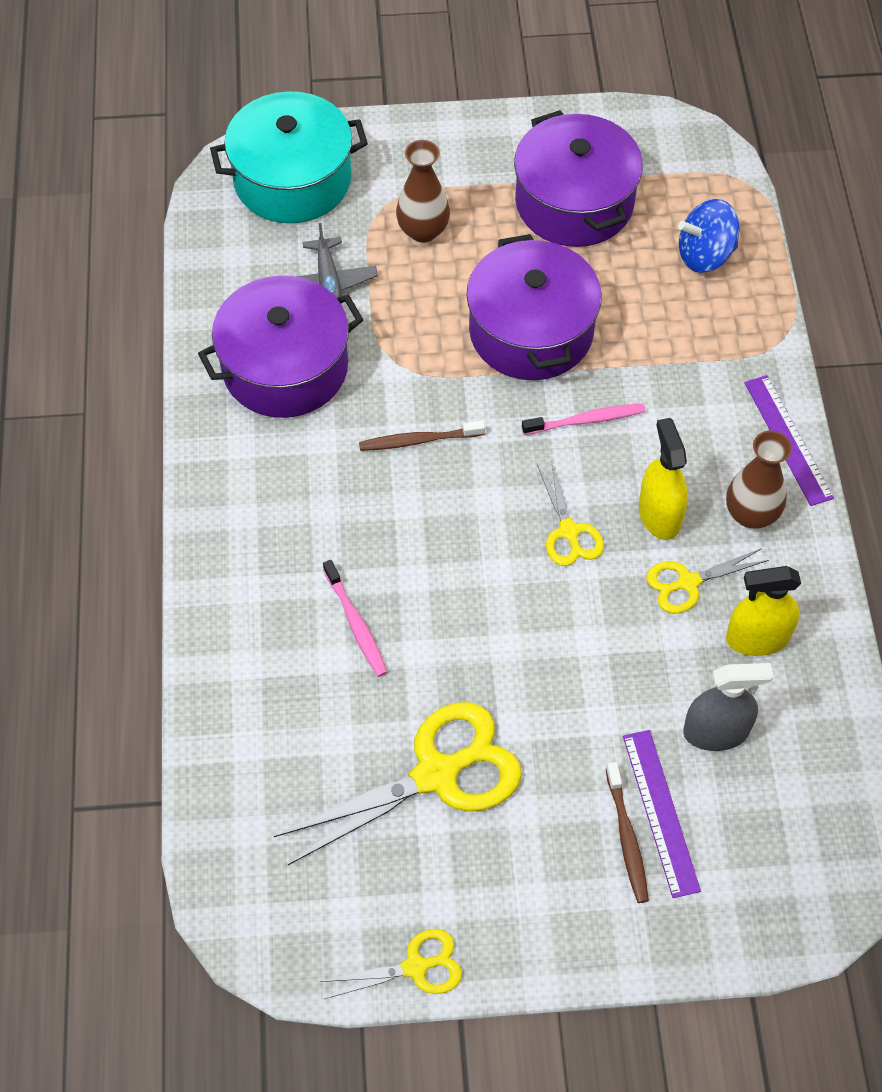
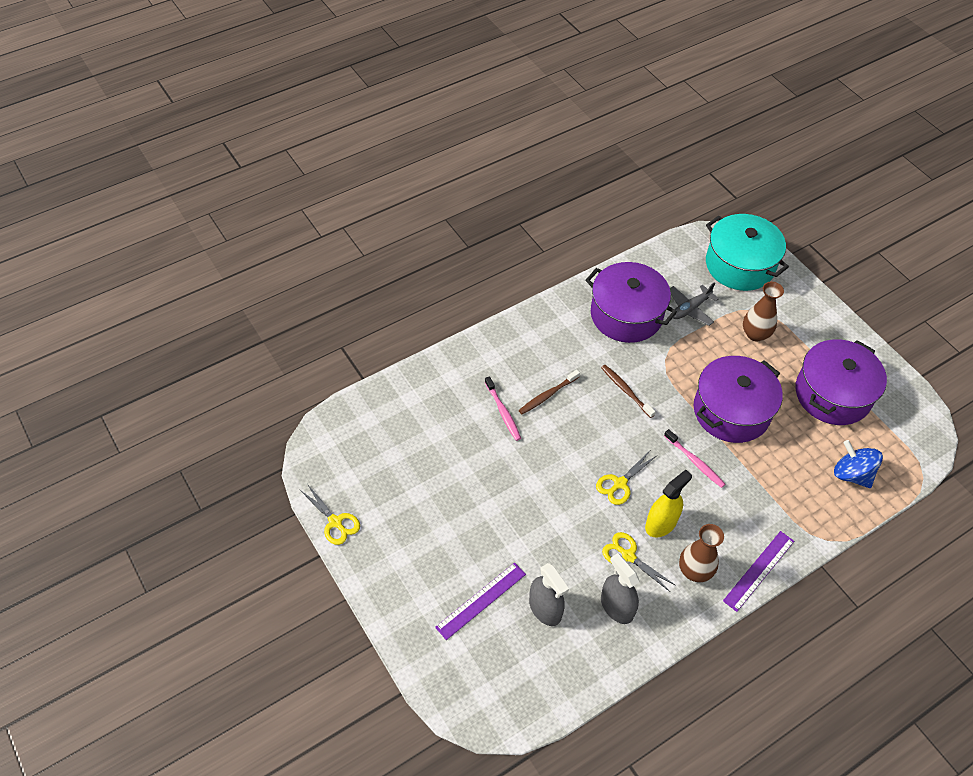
camera: 60 degrees right, 5 degrees down
yellow scissors [274,702,522,865] -> none
pink toothbrush [323,560,387,677] -> pink toothbrush turned 60 degrees counterclockwise [485,376,521,441]
brown toothbrush [606,762,649,903] -> brown toothbrush moved to [519,370,580,414]
yellow spray bottle [726,566,801,656] -> grey spray bottle [601,553,639,624]

